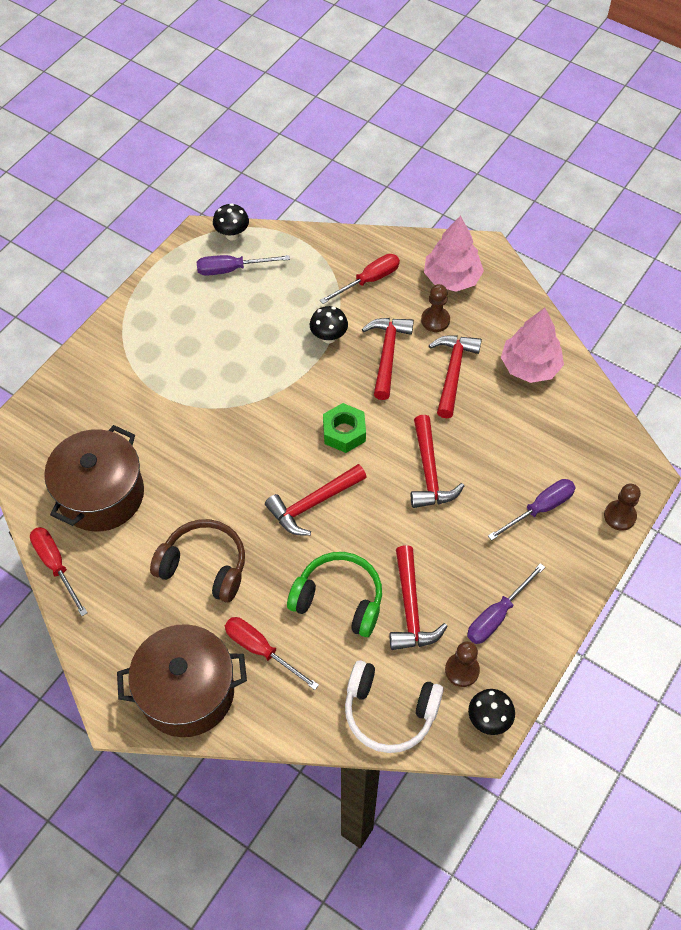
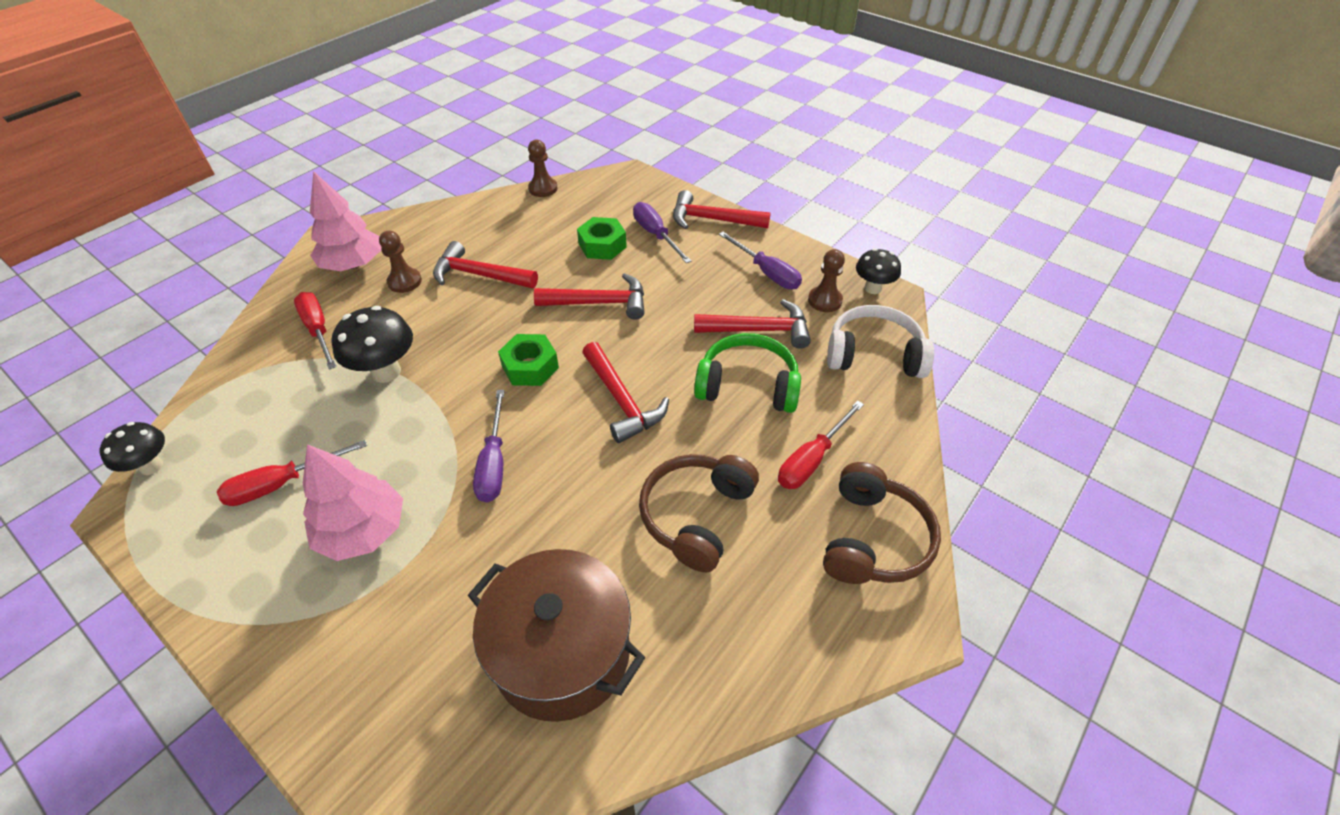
camera: 85 degrees left, 10 degrees down
red screwdriver [30,527,87,616] -> red screwdriver moved to [217,440,367,506]
brown pot [117,624,247,737] -> brown headphones [823,462,941,584]
purple screwdriver [197,255,290,276] -> purple screwdriver moved to [473,390,505,502]
green headphones [287,552,382,637] -> green headphones turned 75 degrees clockwise [694,333,801,413]
black mushroom [310,306,348,343] -> black mushroom [331,306,413,383], size x1.53
white headphones [345,660,444,753] -> white headphones turned 105 degrees counterclockwise [827,305,934,378]
red hammer [362,318,414,400] -> red hammer moved to [673,190,771,229]
pink tree [501,308,564,383] -> pink tree moved to [303,444,403,561]
brown pawn [604,484,641,531] -> brown pawn moved to [528,140,557,197]
none -> green nut [577,217,627,260]

